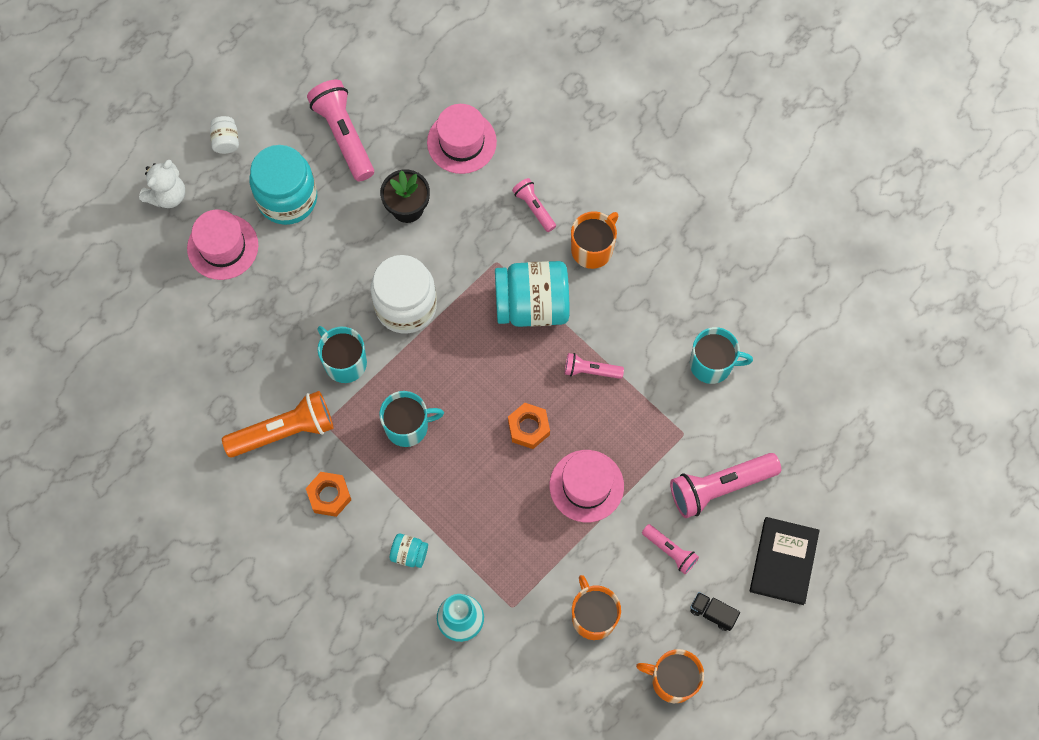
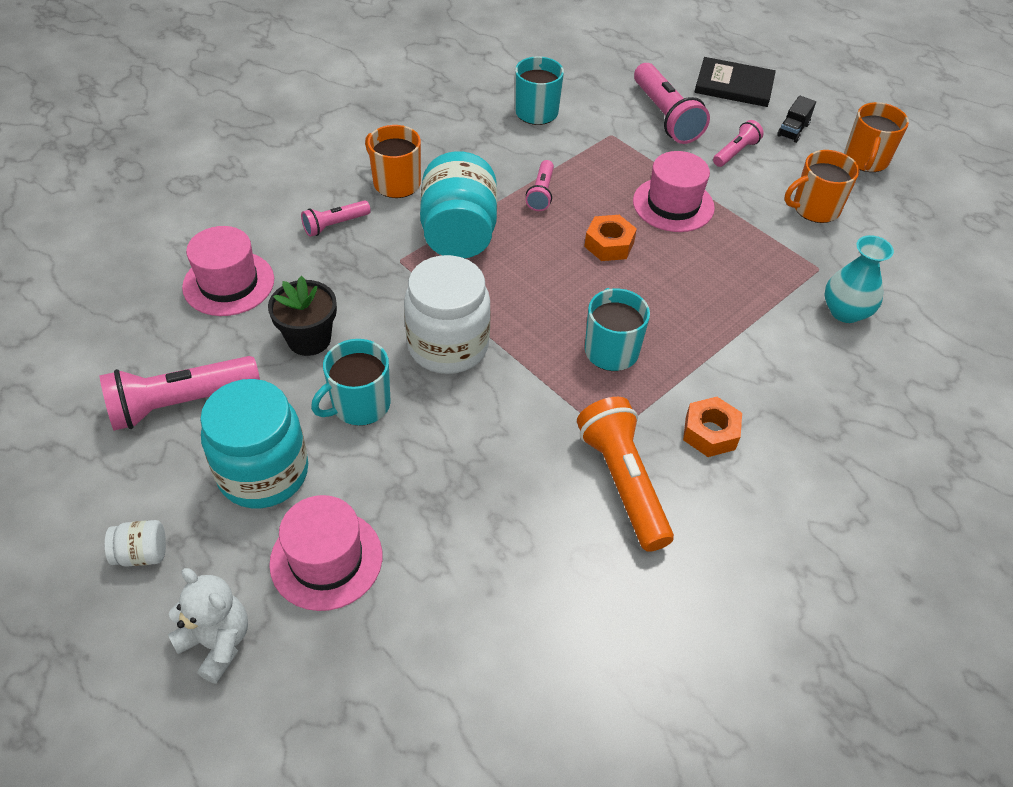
camera: 90 degrees left, 20 degrees down
turquoise mug [317,326,367,383] -> turquoise mug moved to [311,339,391,425]
turquoise jar [390,534,428,568] -> none

